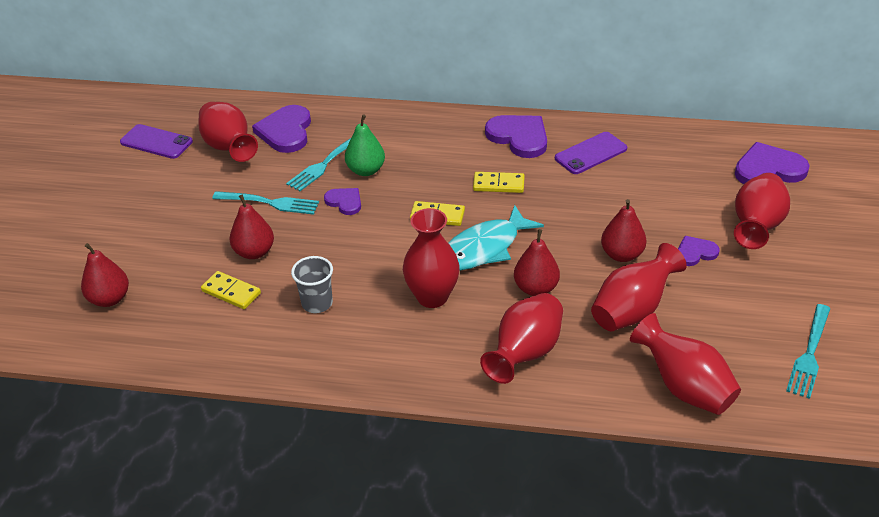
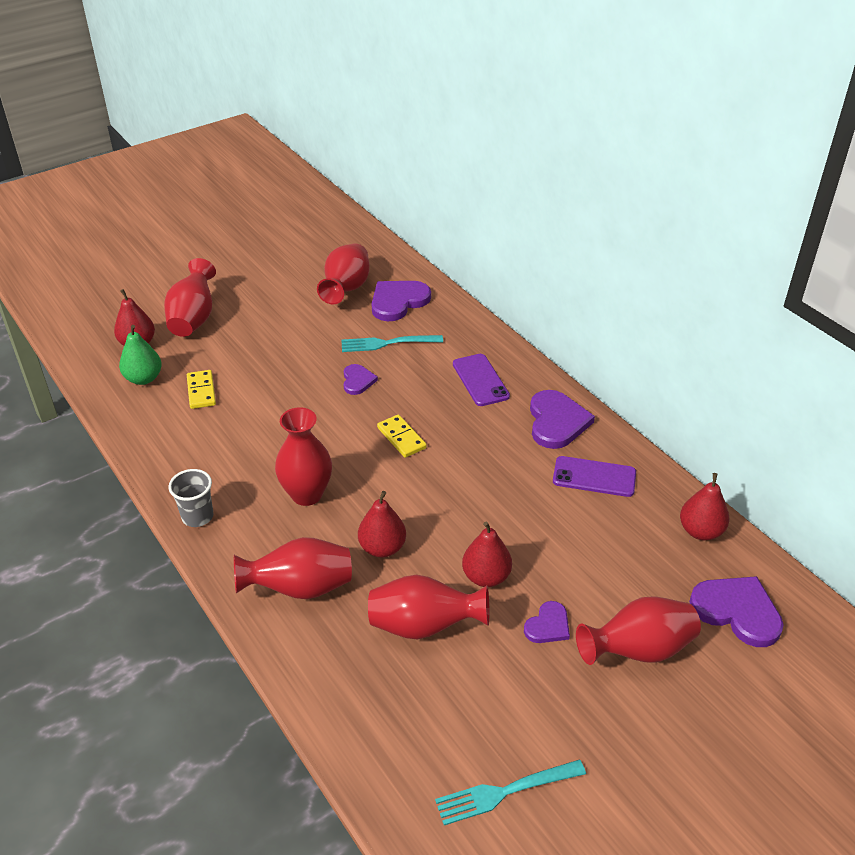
camera: 45 degrees right, 0 degrees up
purple phone [120,124,193,159] -> purple phone moved to [453,354,510,406]
turquoise fork [212,191,319,215] -> none
red pear [229,195,274,259] -> red pear moved to [680,473,729,540]
grey cup [291,256,333,313] -> grey cup moved to [169,469,213,527]
green pear [345,114,385,176] -> green pear moved to [119,325,162,385]
turquoise fish [448,205,544,270] -> none
yellow domino [473,172,525,193] -> none
red vase [630,313,741,415] -> red vase moved to [164,258,216,337]
purple heart [678,236,719,266] -> purple heart turned 105 degrees clockwise [524,601,570,643]

